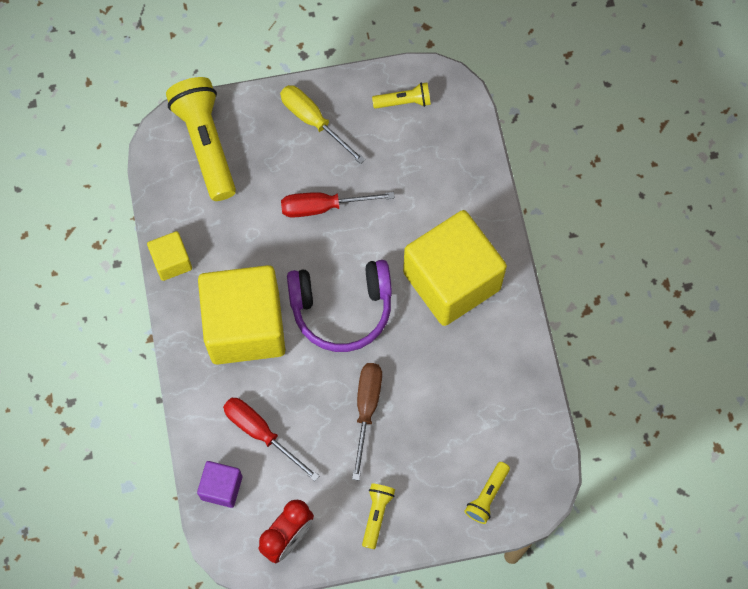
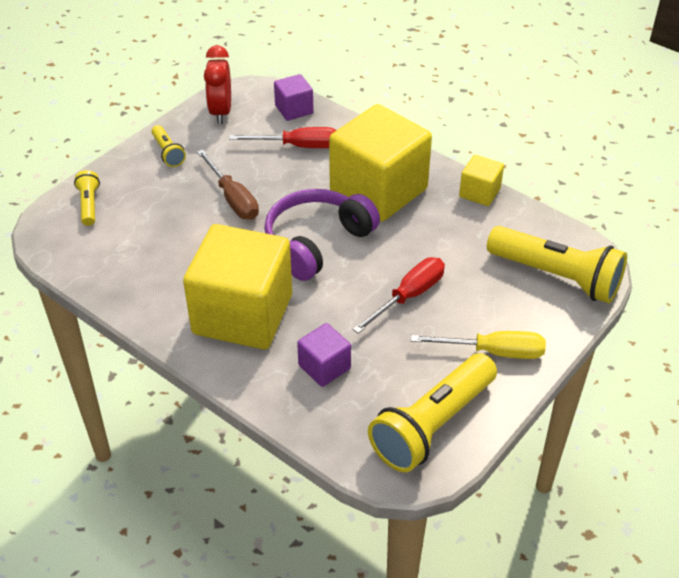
camera: 140 degrees right, 25 degrees down
yellow flashlight [372,82,431,109] -> yellow flashlight [368,353,497,472], size x2.07
none -> purple cube [297,323,351,387]

